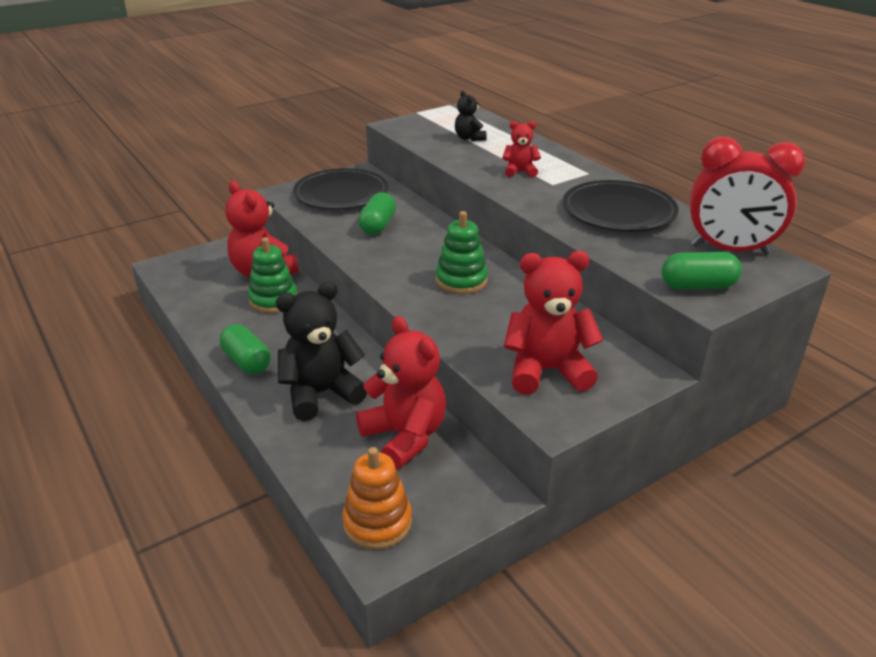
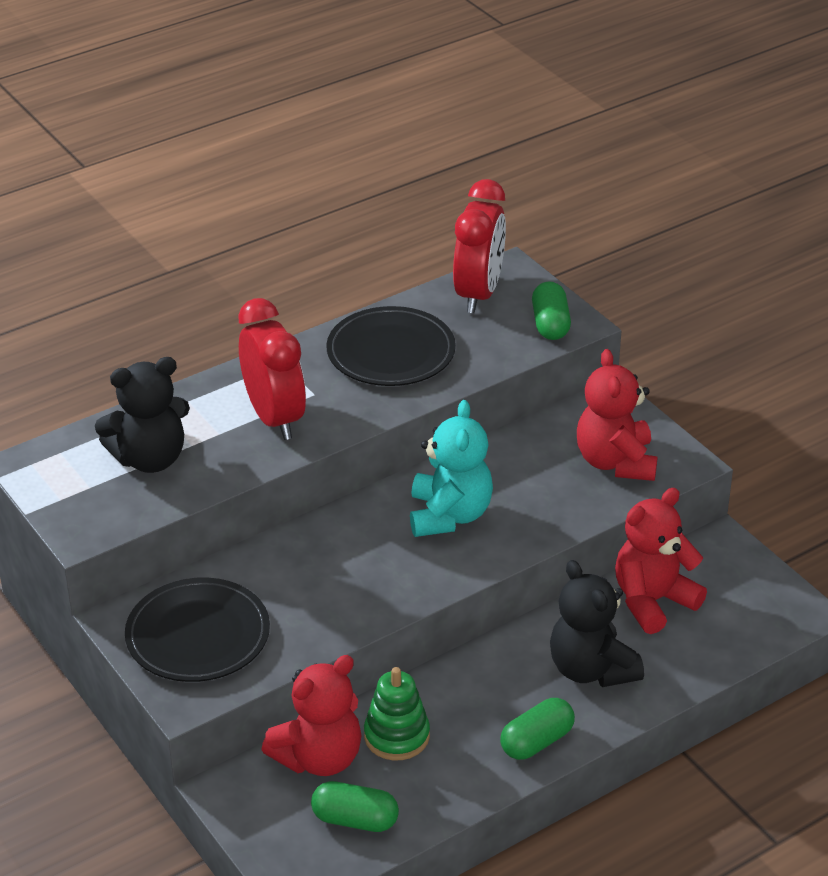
camera: 90 degrees left, 5 degrees up
orange stacking toy [342,447,412,550] -> none
green capsule [358,192,396,235] -> green capsule moved to [311,781,399,832]
green stacking toy [436,211,488,294] -> turquoise teddy bear [410,400,493,537]
black teddy bear [455,91,487,141] -> black teddy bear [95,357,190,473], size x1.91
red teddy bear [502,121,541,177] -> red clock [238,298,306,440]

